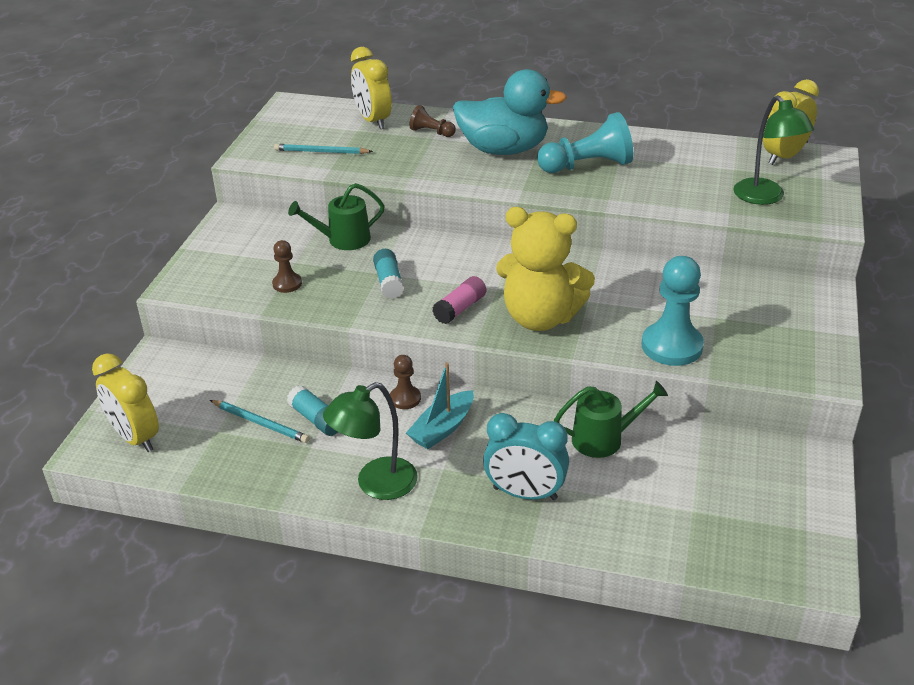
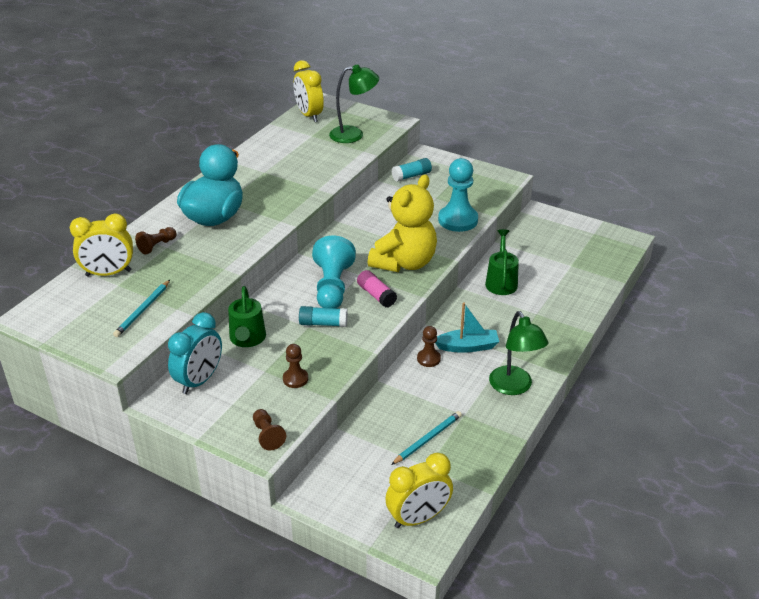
camera: 75 degrees left, 0 degrees up
turquoise glue stick [287,385,338,436] -> turquoise glue stick moved to [392,158,432,181]
turquoise boat [406,362,474,449] -> turquoise boat turned 60 degrees counterclockwise [435,303,499,353]
turquoise clock [483,413,569,500] -> turquoise clock moved to [168,312,222,394]
turquoise pawn [537,112,633,173] -> turquoise pawn moved to [312,236,356,308]
none -> brown pawn [253,409,286,451]

